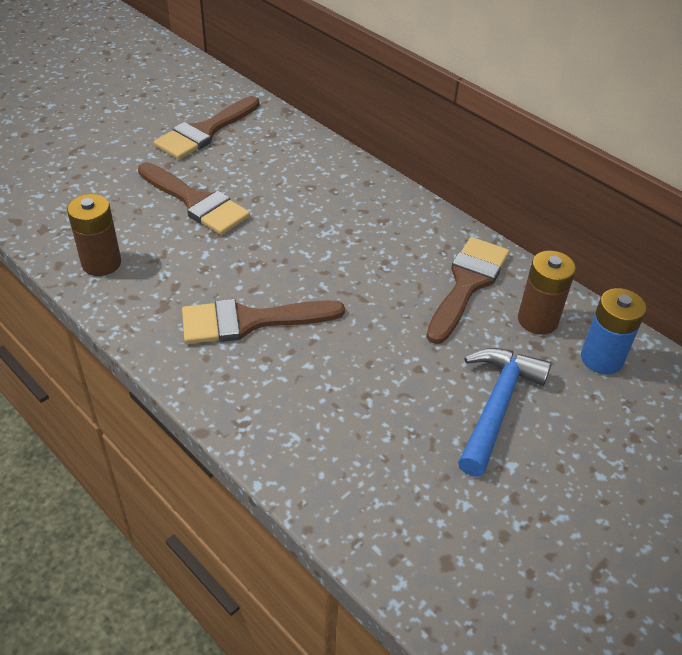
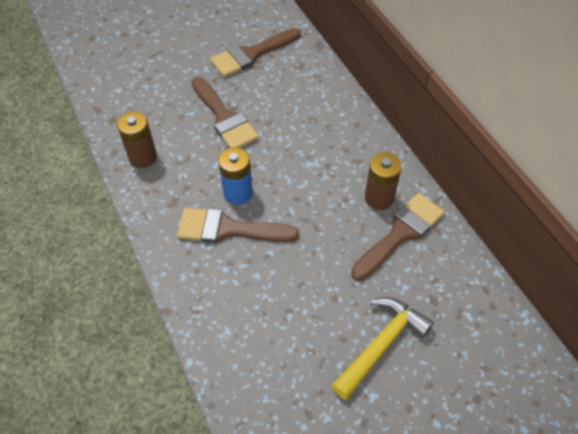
camera: 20 degrees right, 10 degrees up
blue hammer [458,348,552,477] -> yellow hammer [331,297,434,400]
brown battery [518,251,576,335] -> brown battery moved to [365,152,402,210]
blue battery [581,288,646,374] -> blue battery moved to [218,147,253,205]

